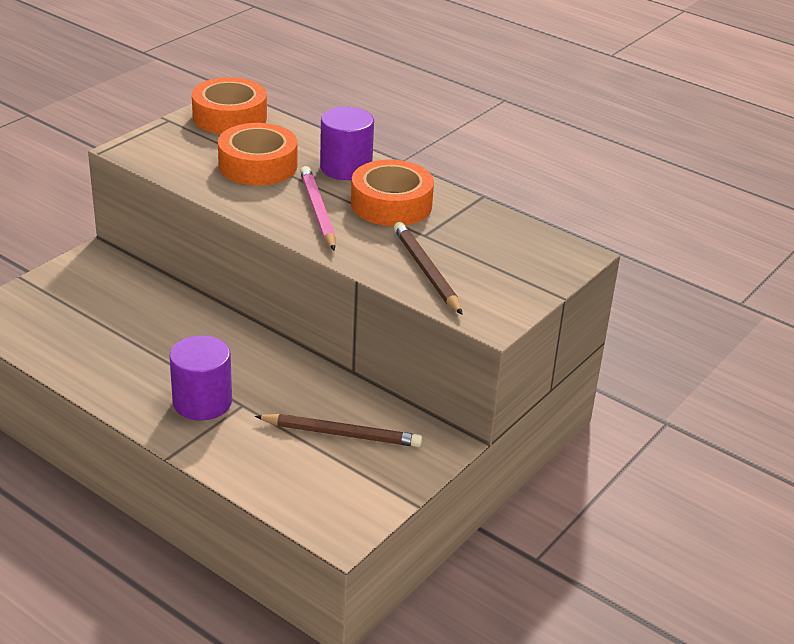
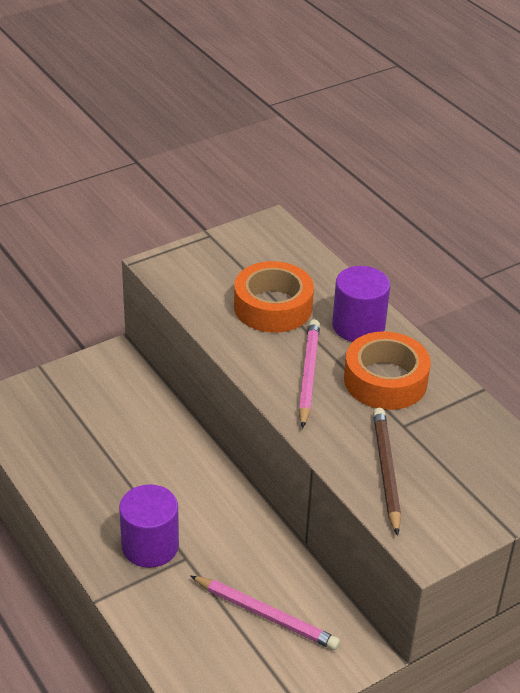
camera: 20 degrees right, 5 degrees up
orange tape [192,77,267,134] -> none
brown pencil [255,414,422,447] -> pink pencil [190,575,340,650]

